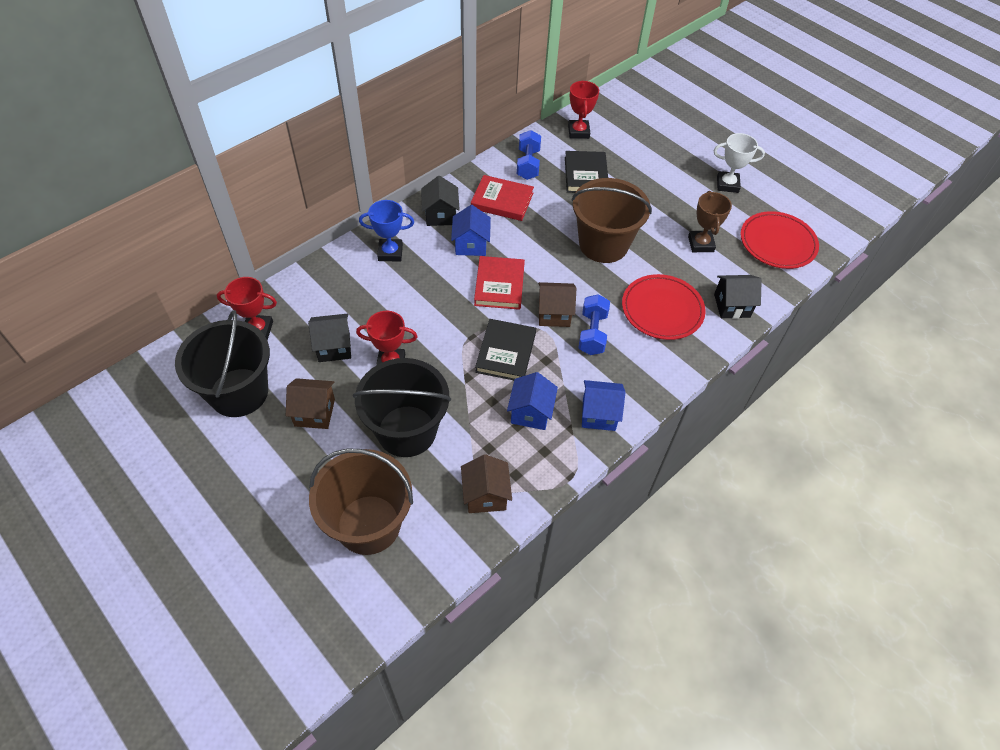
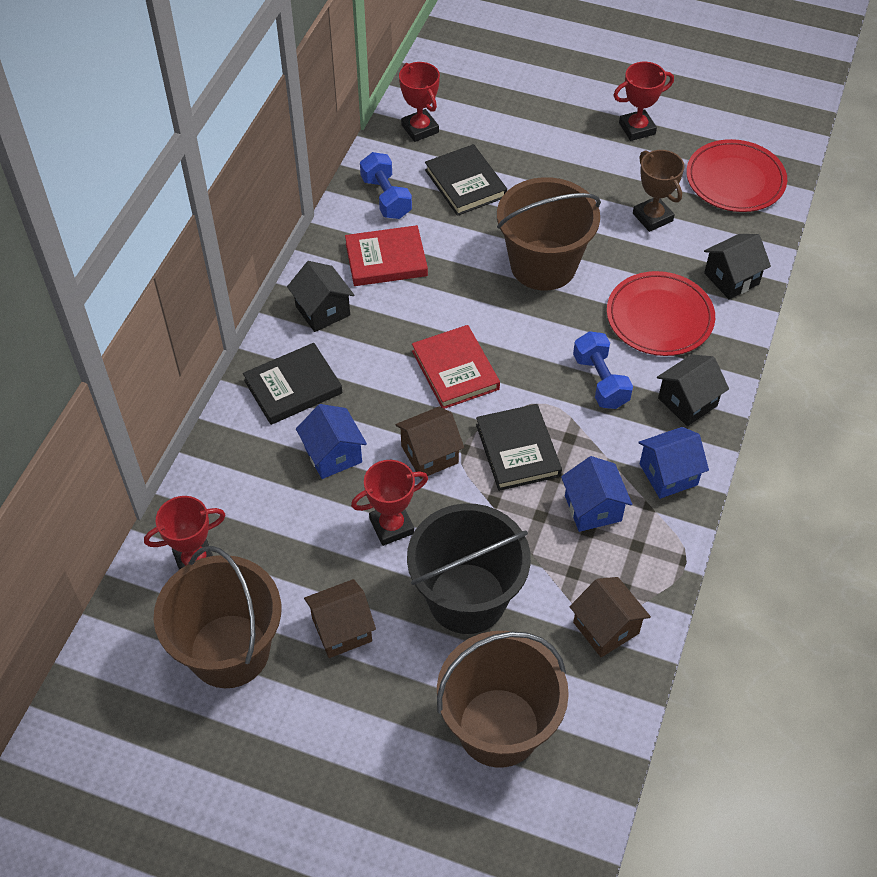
camera: 25 degrees left, 0 degrees up
black bucket [175,310,270,417] -> brown bucket [154,546,281,688]
black house [308,314,351,362] -> black house moved to [657,354,729,426]
blue trophy [359,200,414,261] -> black book [243,343,342,425]
blue house [451,205,491,256] -> blue house moved to [296,404,367,479]
brown house [538,282,576,327] -> brown house moved to [395,407,464,479]
white trophy [714,133,765,193] -> red trophy [613,62,674,141]

